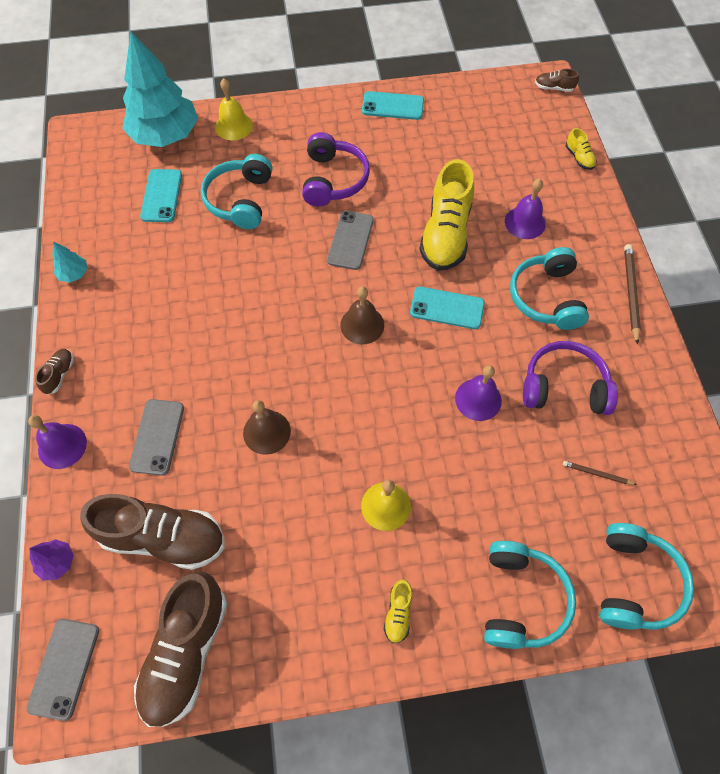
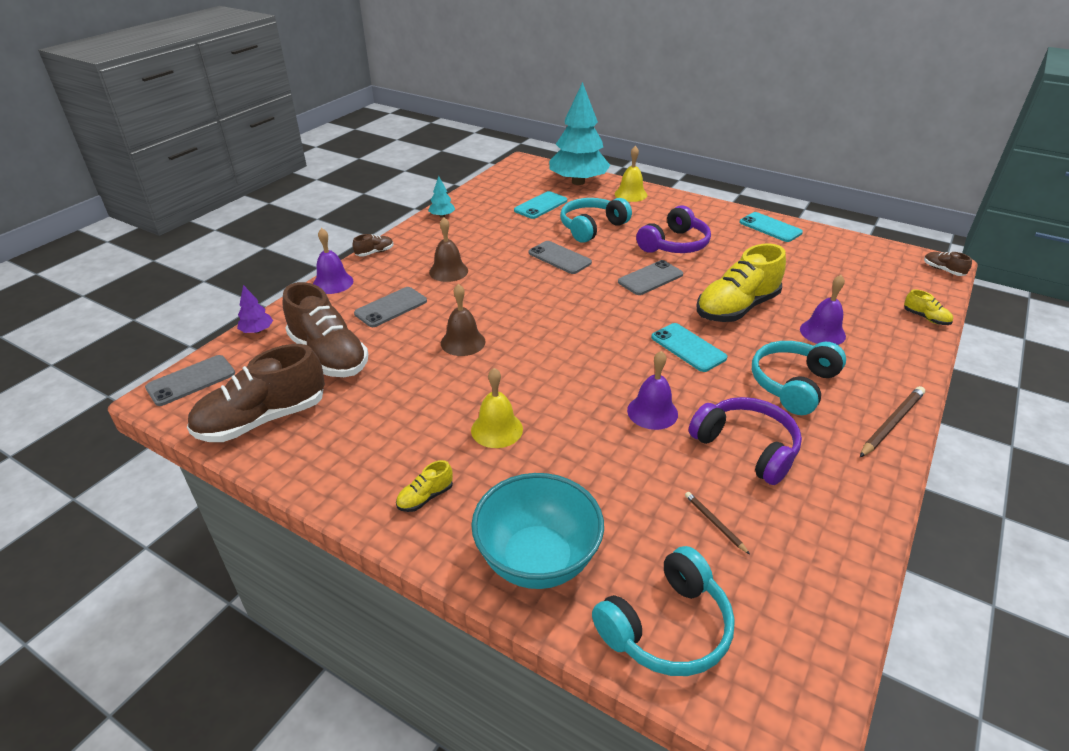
camera: 40 degrees right, 25 degrees down
brown bell [340,286,384,344] -> brown bell moved to [429,217,468,282]
turquoise headphones [484,541,576,649] -> turquoise bowl [471,473,604,589]
yellow shoe [566,128,596,170] -> yellow shoe turned 60 degrees counterclockwise [904,289,953,325]
none -> grey phone [529,241,592,274]

